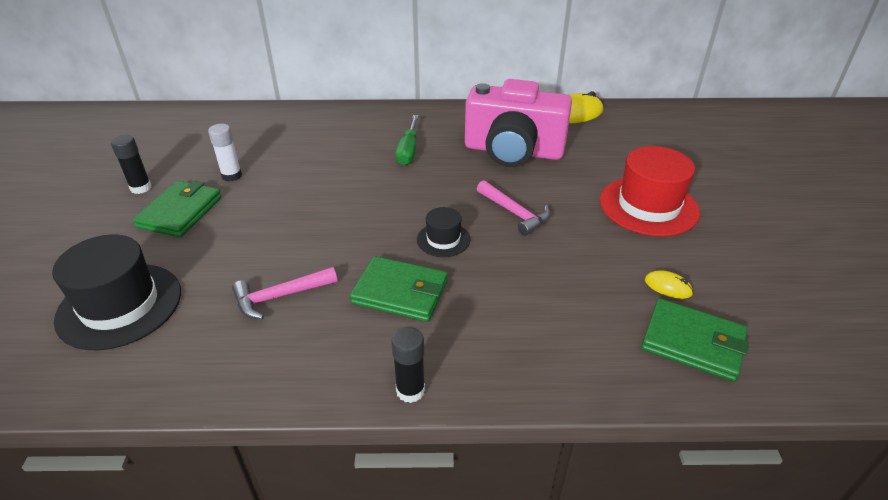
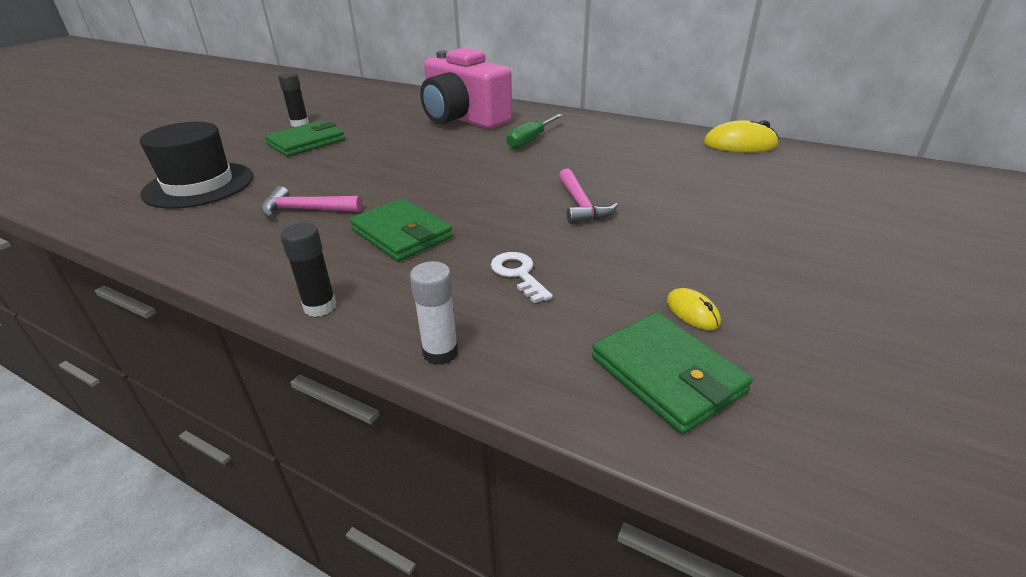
camera: 30 degrees right, 5 degrees down
white glue stick [208,124,242,182] -> white glue stick moved to [410,261,458,365]
black hat [417,207,470,257] -> none
pink camera [465,79,572,167] -> pink camera moved to [420,47,512,129]
red hat [600,146,700,237] -> none
none -> white key [491,252,553,303]

